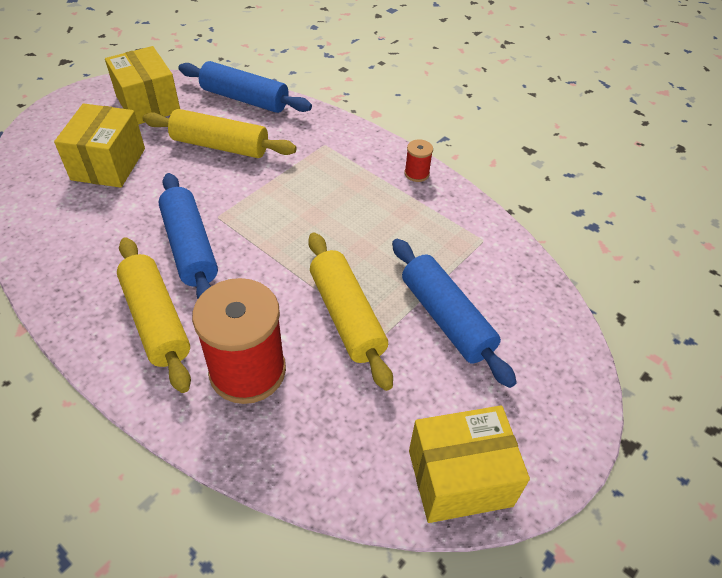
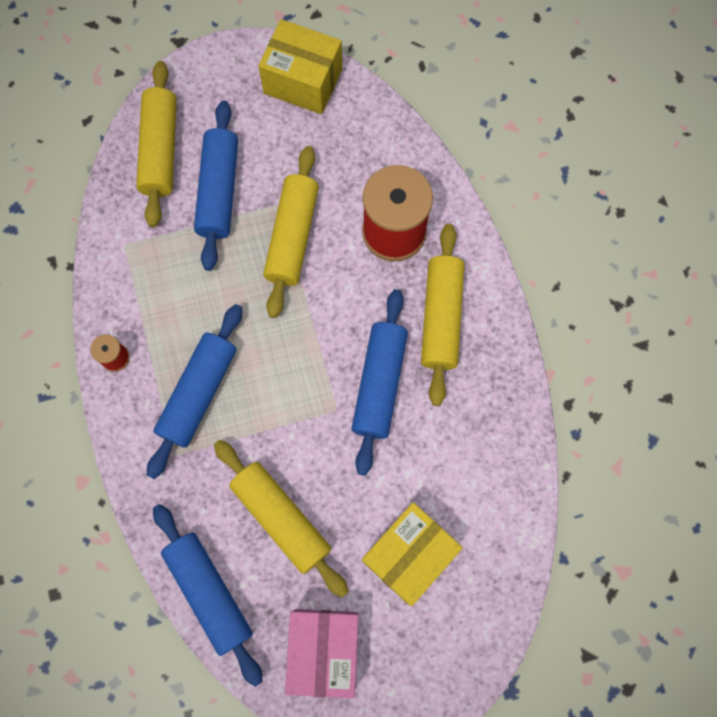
camera: 145 degrees left, 25 degrees up
yellow box [105,46,180,125] -> pink box [285,609,358,698]
none -> yellow rolling pin [136,61,177,227]
none -> blue rolling pin [147,304,242,479]

